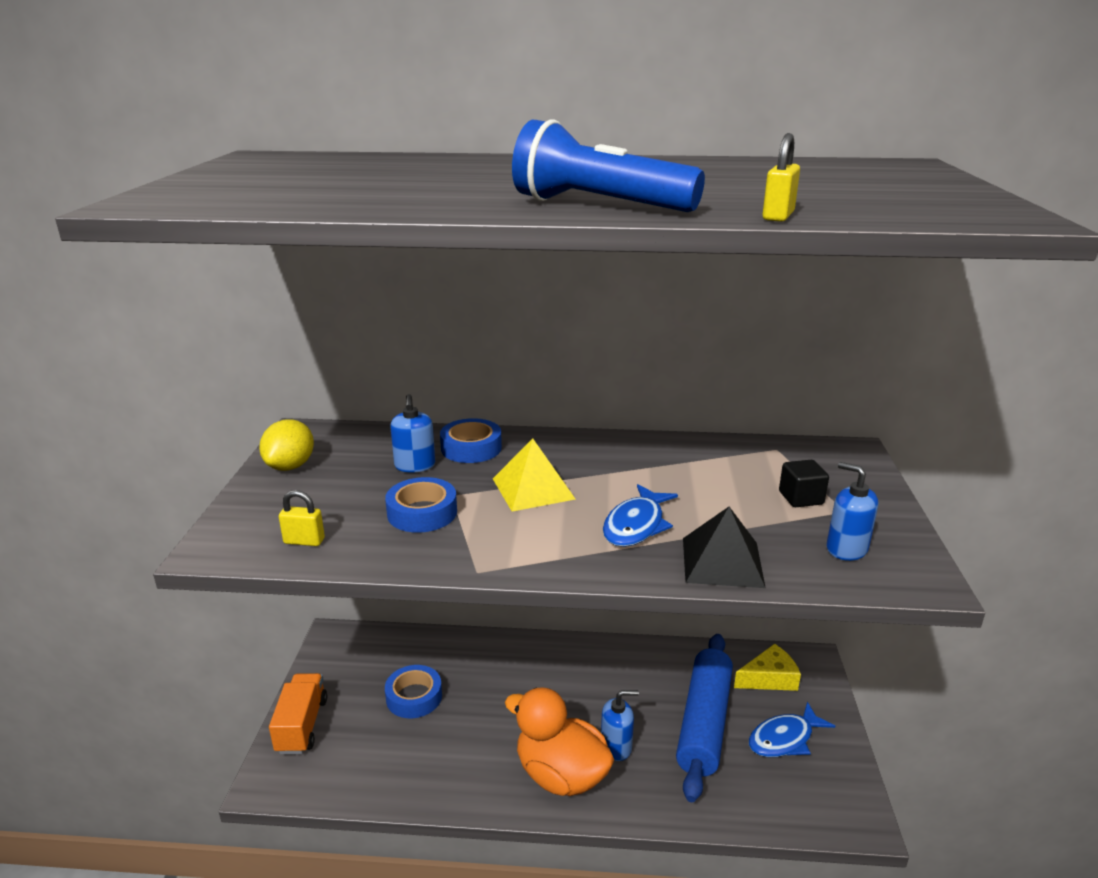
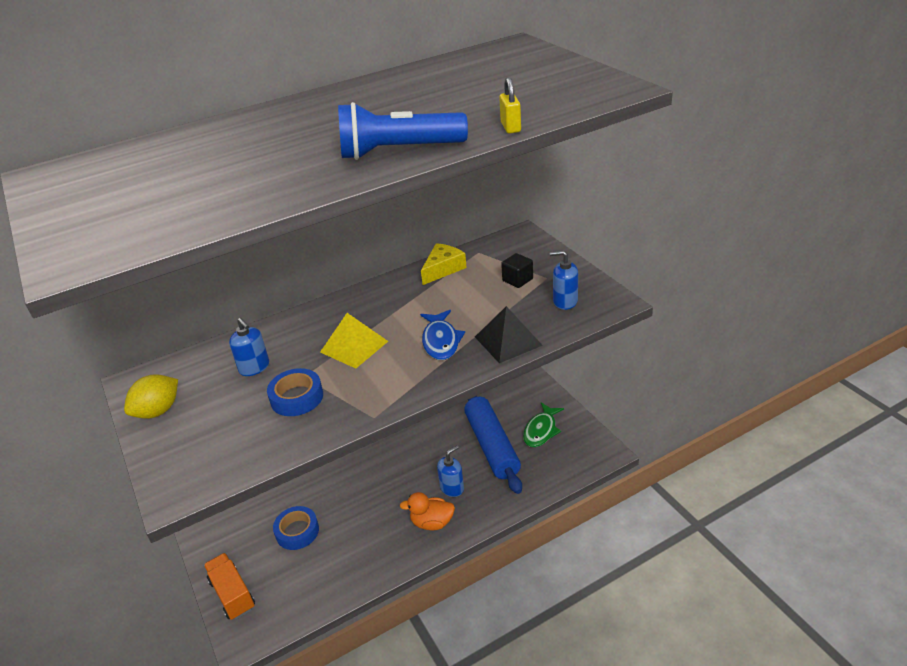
camera: 30 degrees left, 10 degrees up
yellow lemon [259,419,314,471] -> yellow lemon turned 60 degrees clockwise [124,374,178,419]
yellow padlock [279,490,325,546] -> none
blue tape [440,418,502,463] -> none
orange duck [505,687,614,796] -> orange duck [400,492,455,530], size x0.62
yellow cheese [734,644,801,691] -> yellow cheese moved to [421,243,467,285]
blue fish [749,702,835,757] -> green fish [523,402,564,447]

